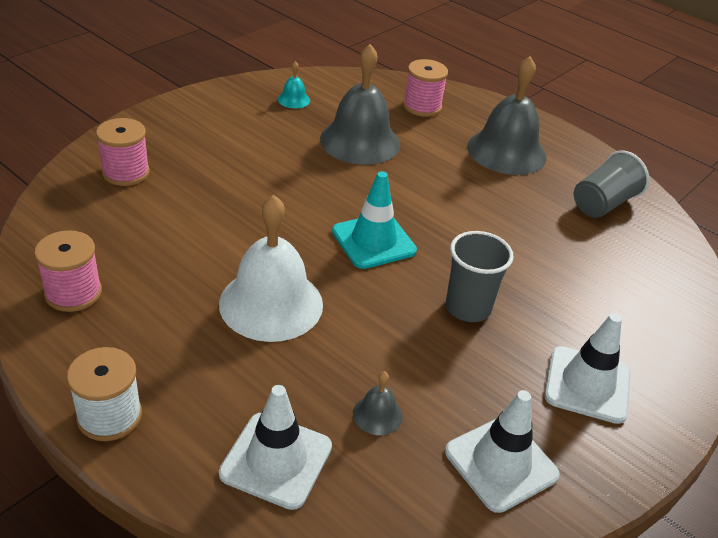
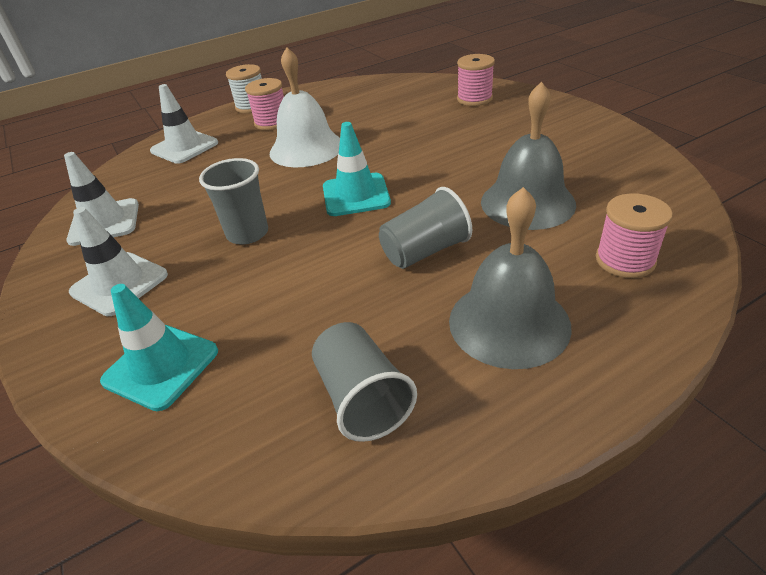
camera: 115 degrees right, 0 degrees up
pink spool [34,230,102,312] -> pink spool moved to [245,78,284,130]
turquoise bell [278,61,310,108] -> none
grey bell [353,371,403,435] -> none
none -> turquoise traffic cone [100,284,218,411]
none -> grey cup [379,187,472,269]

